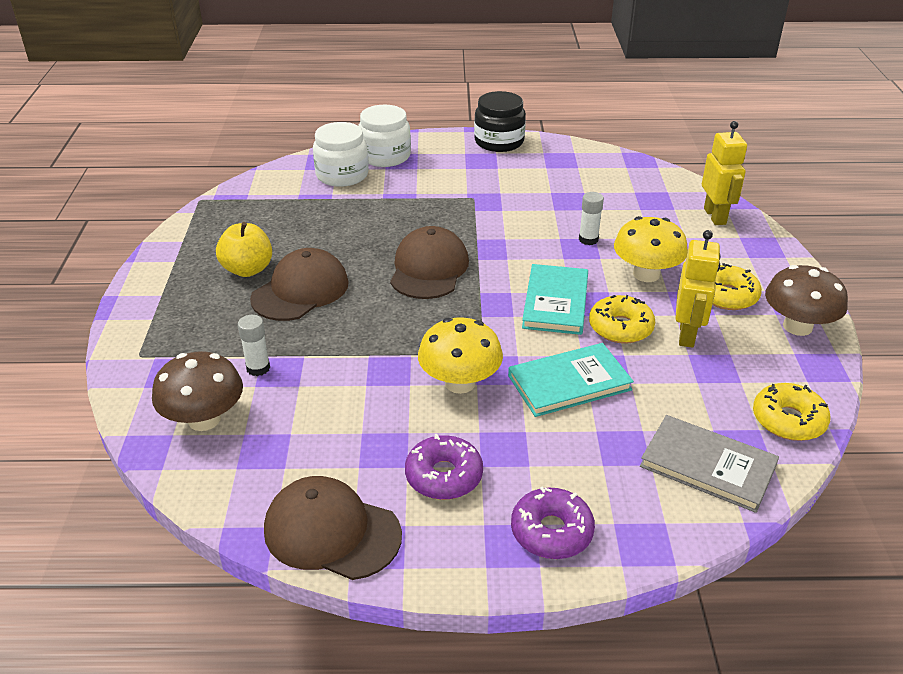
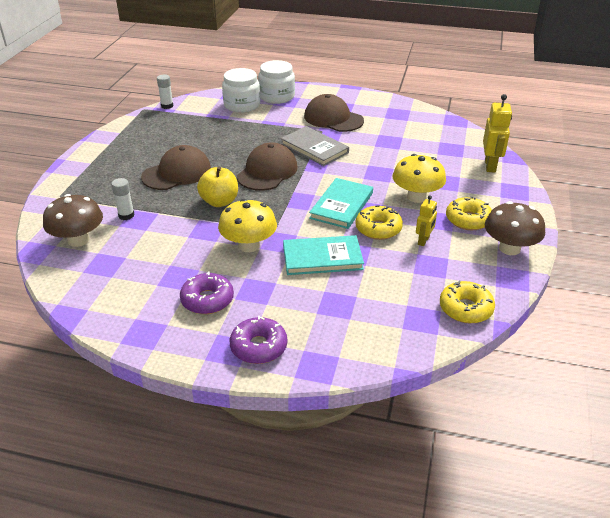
camera: 15 degrees right, 0 degrees up
yellow apple [216,222,272,277] -> yellow apple moved to [197,167,238,207]
brown cap [264,476,402,580] -> brown cap moved to [304,94,364,132]
black jar [474,91,526,152] -> none
white glue stick [579,192,604,245] -> white glue stick moved to [157,74,173,109]
grey book [640,415,779,513] -> grey book moved to [281,126,349,166]
yellow robot [675,230,721,348] -> yellow robot [416,195,437,246], size x0.61

